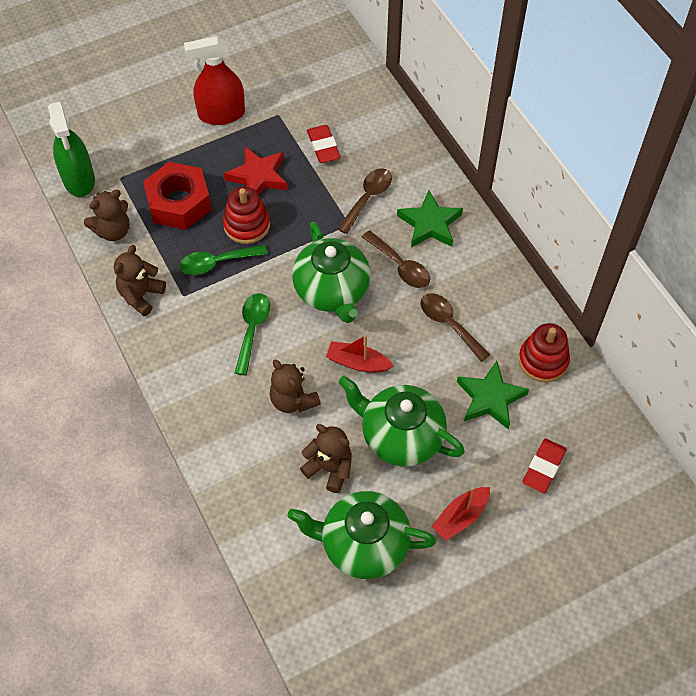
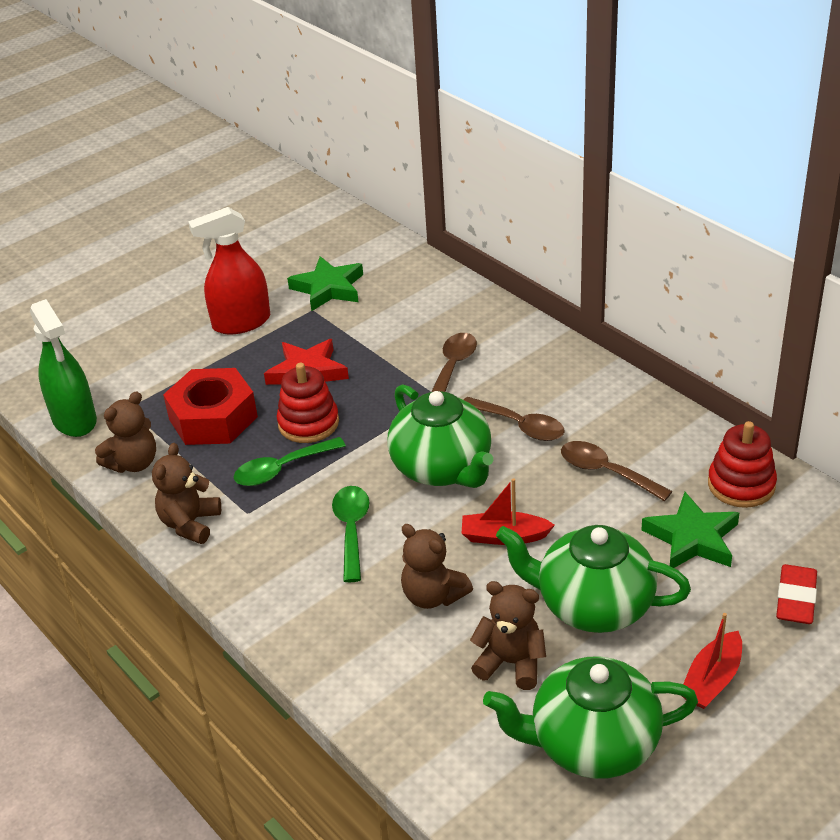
camera: 10 degrees left, 20 degrees down
red eraser [307,125,341,163] -> none
green star [397,190,463,247] -> green star moved to [287,256,363,311]

